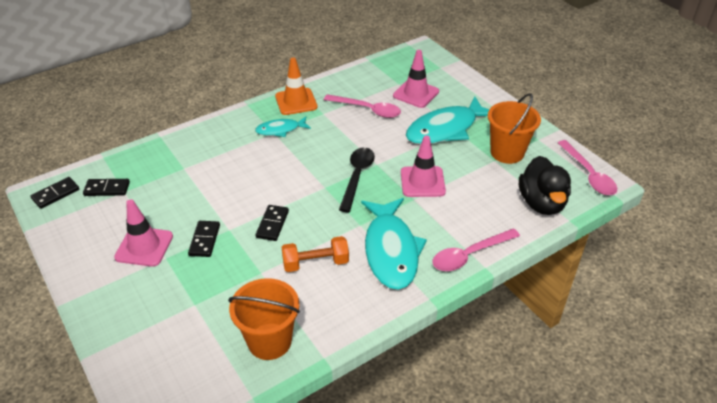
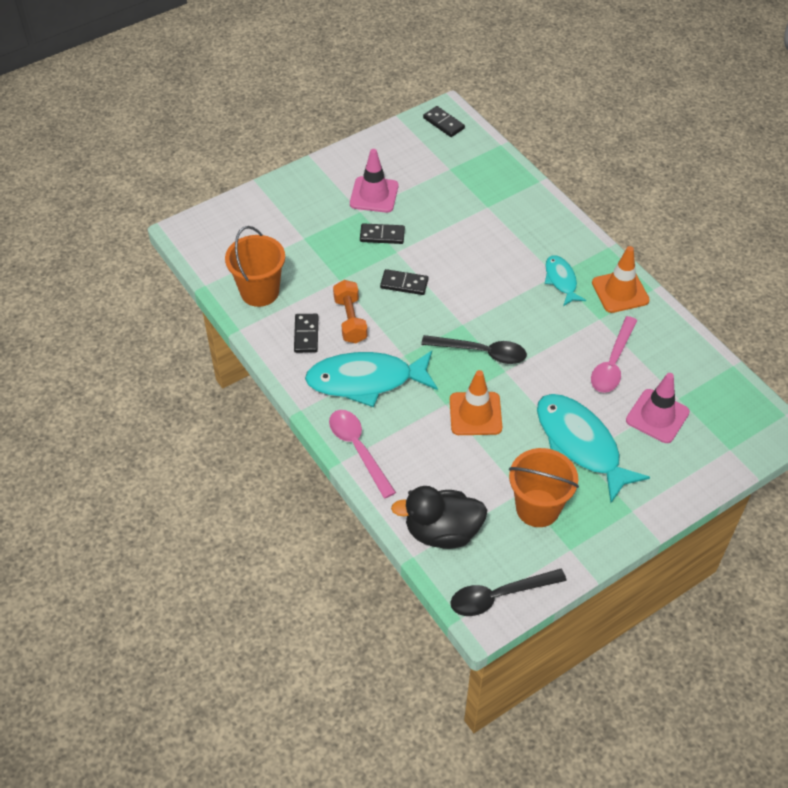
camera: 90 degrees right, 10 degrees up
black domino [83,179,130,196] -> black domino moved to [294,314,318,353]
pink traffic cone [401,136,446,197] -> orange traffic cone [450,370,502,435]
pink spoon [558,140,617,195] -> black spoon [450,569,567,616]

